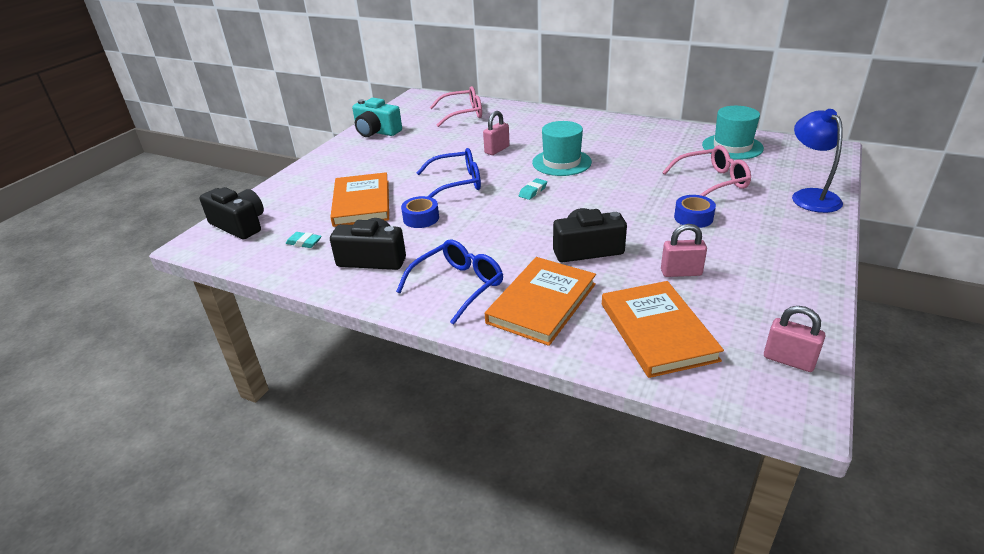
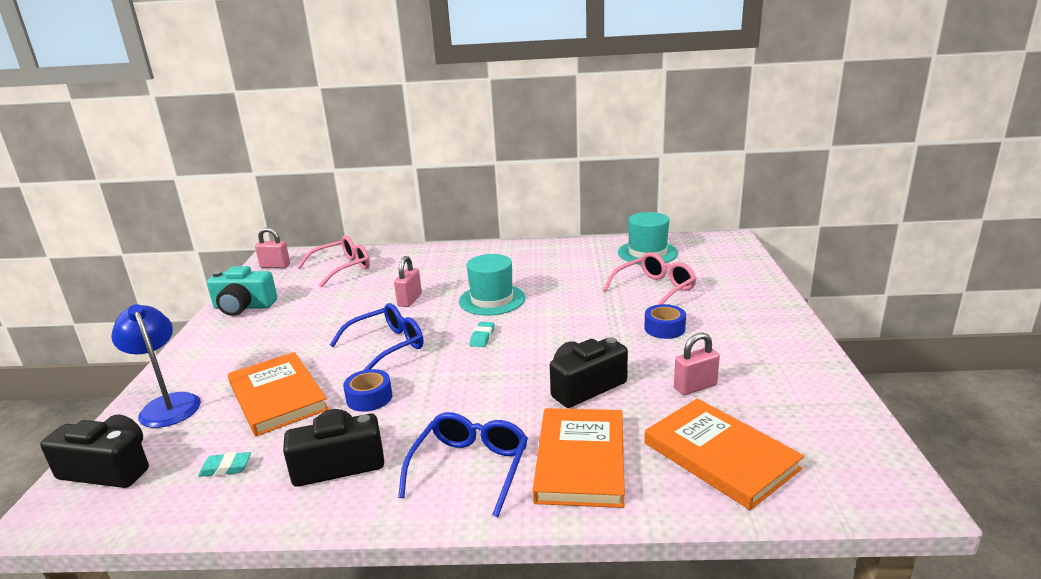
camera: 25 degrees left, 10 degrees down
pink padlock [764,306,825,372] -> pink padlock moved to [255,227,290,268]
blue lamp [792,109,843,213] -> blue lamp moved to [111,304,201,428]

